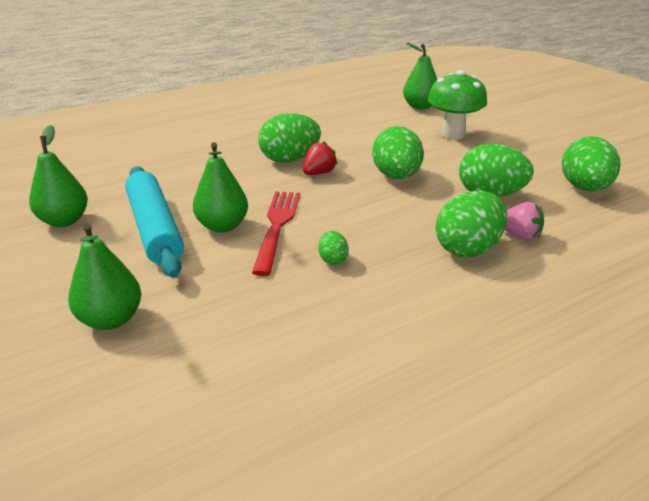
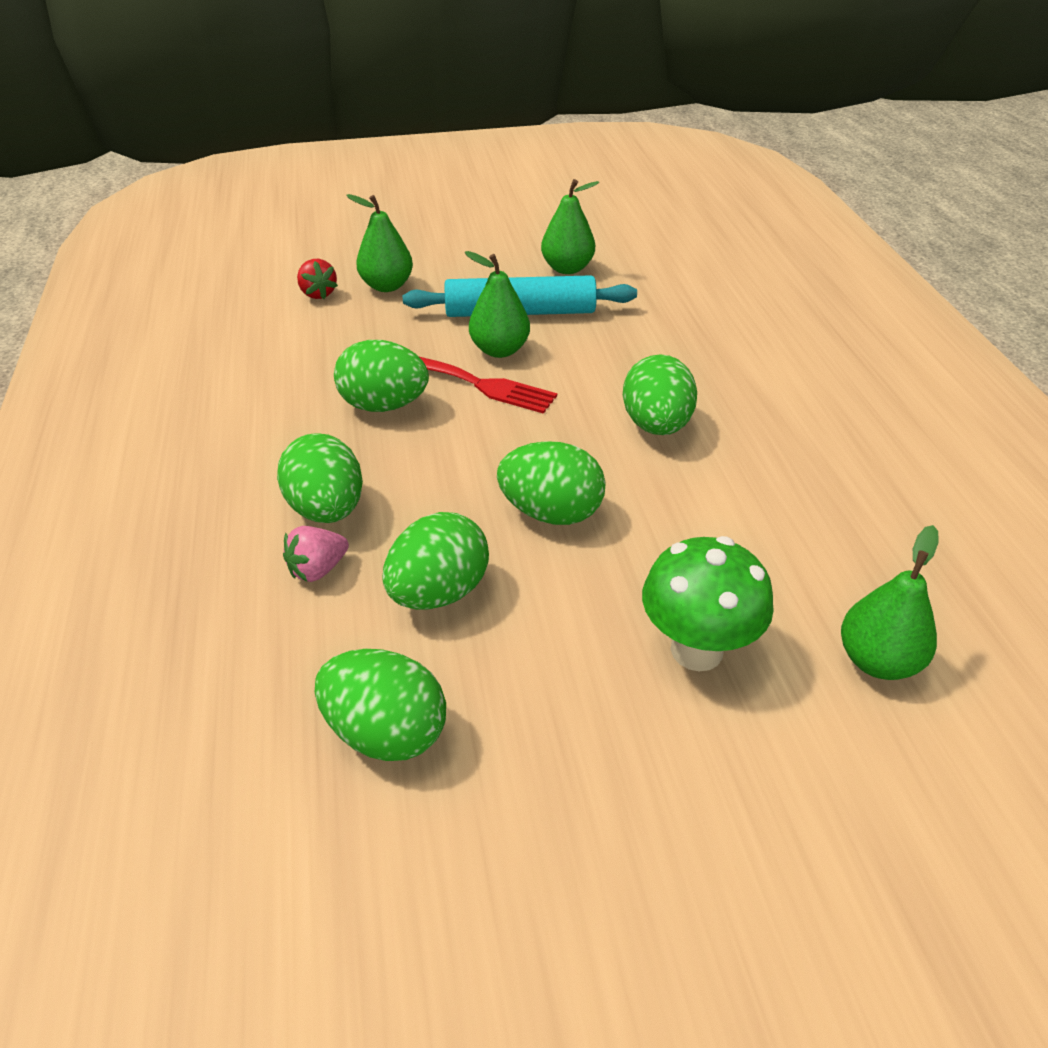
camera: 110 degrees right, 10 degrees up
red strawberry [303,141,338,175] -> red strawberry moved to [297,259,338,299]
green egg [318,231,349,265] -> green egg [334,340,429,412], size x2.11

